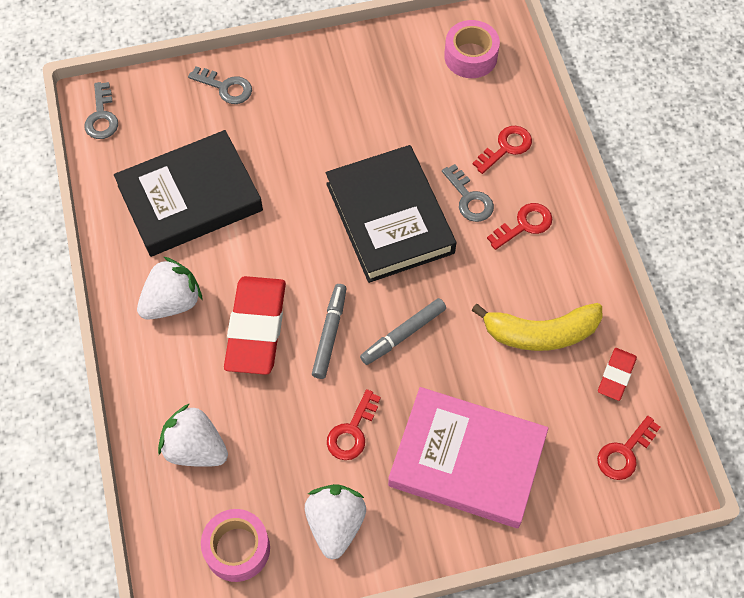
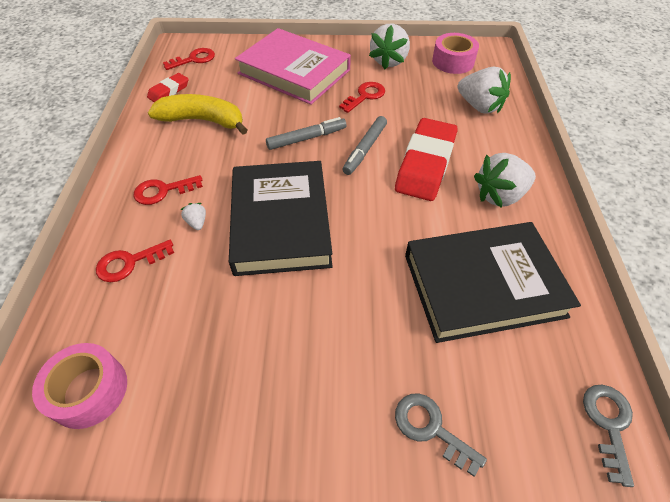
camera: 165 degrees left, 10 degrees down
grey key [442,164,494,222] -> white strawberry [180,203,206,230]

